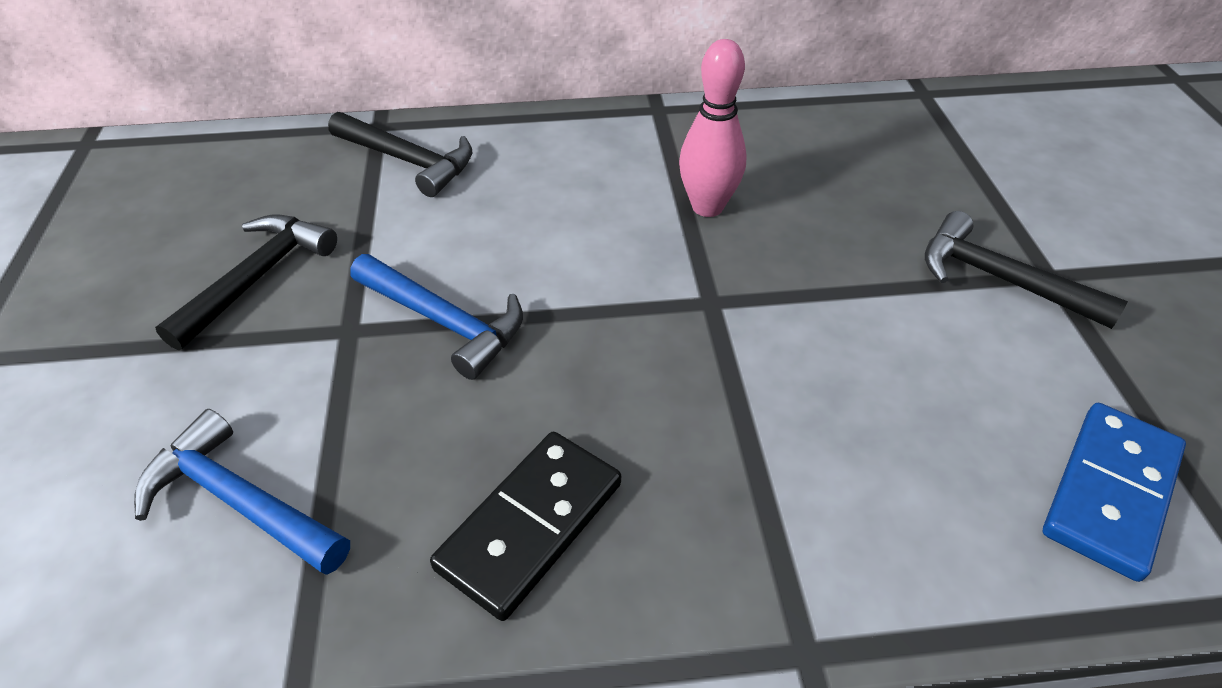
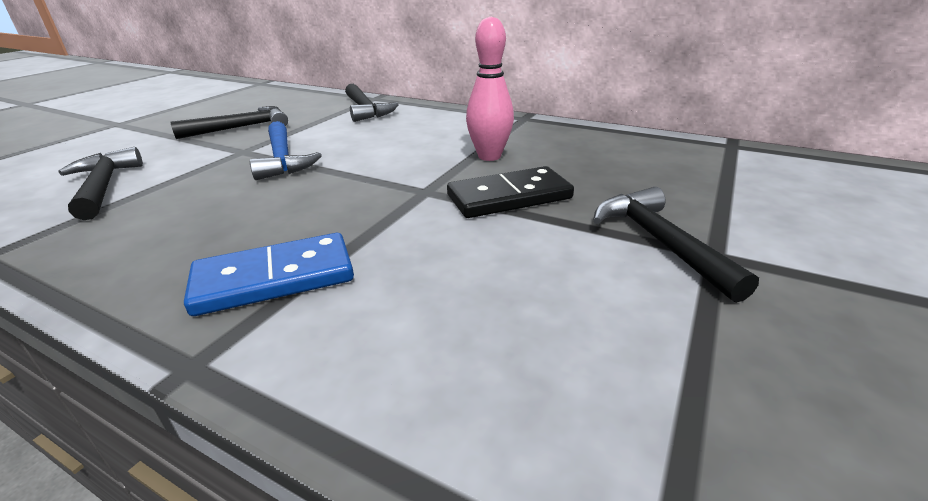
camera: 35 degrees right, 15 degrees down
blue hammer [134,409,350,575] -> black hammer [58,147,143,220]
black domino [430,432,621,621] -> black domino moved to [447,166,574,218]
blue domino [1043,403,1186,582] -> blue domino moved to [184,233,354,316]

